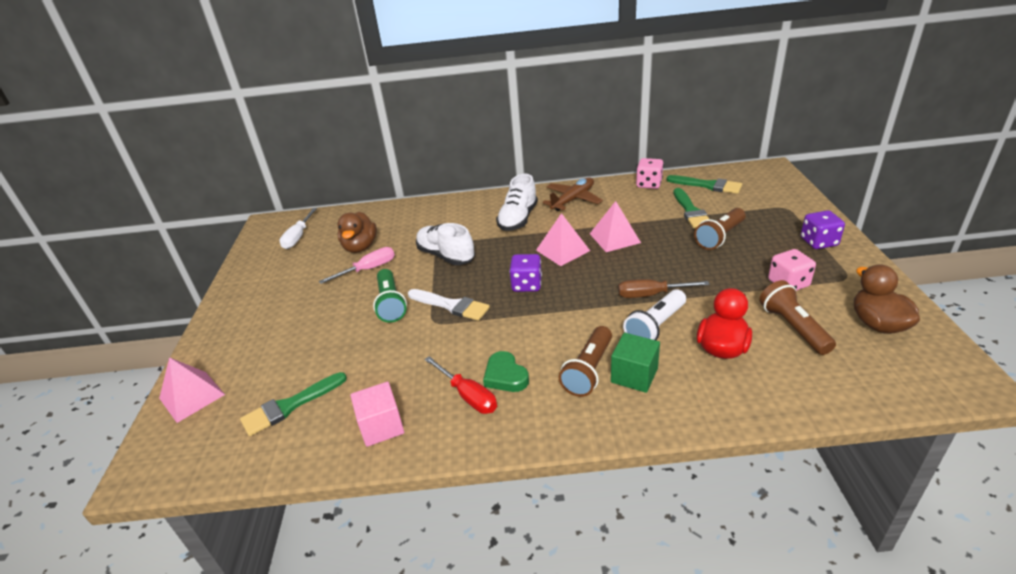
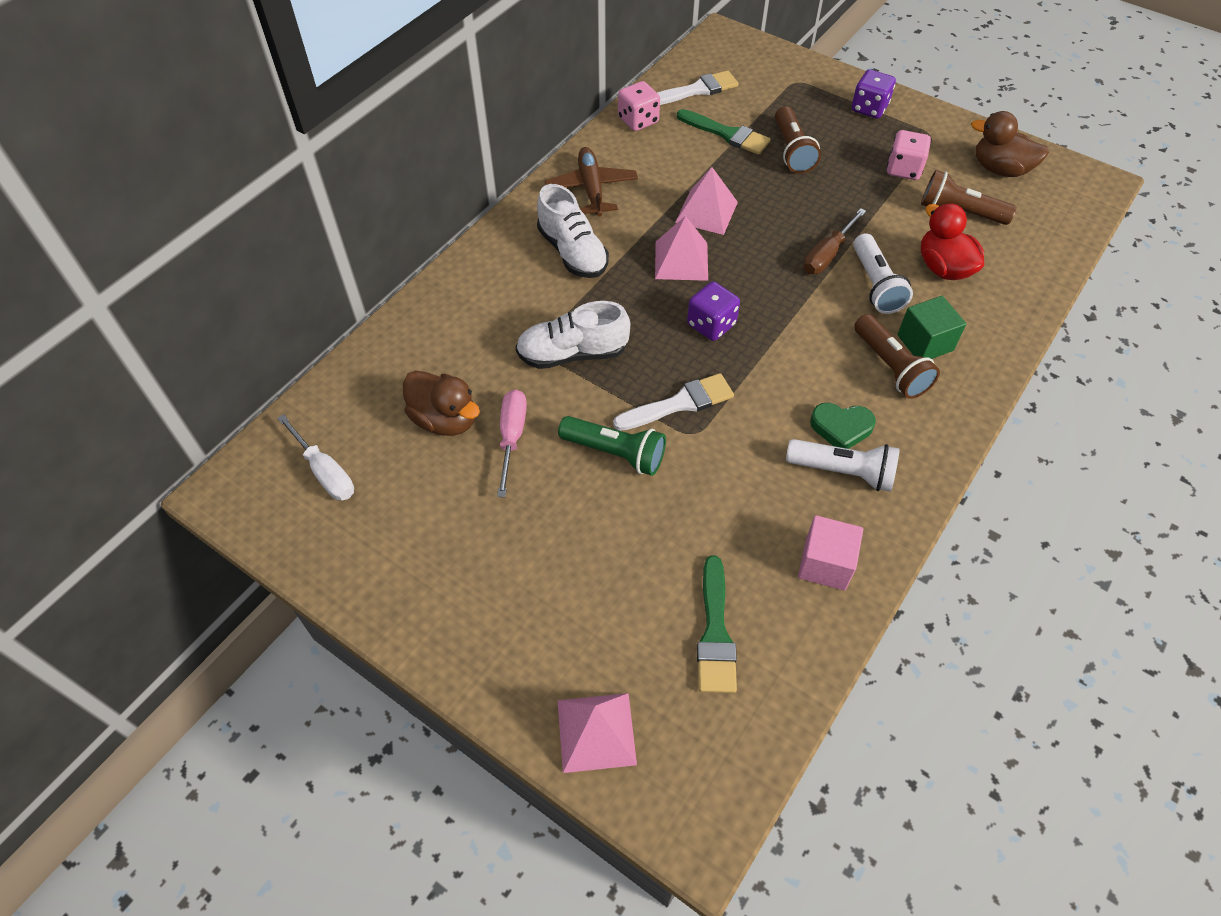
camera: 55 degrees left, 20 degrees up
red screwdriver [424,356,497,414] -> white flashlight [786,439,900,492]
green brush [667,175,742,194] -> white brush [657,70,738,105]

